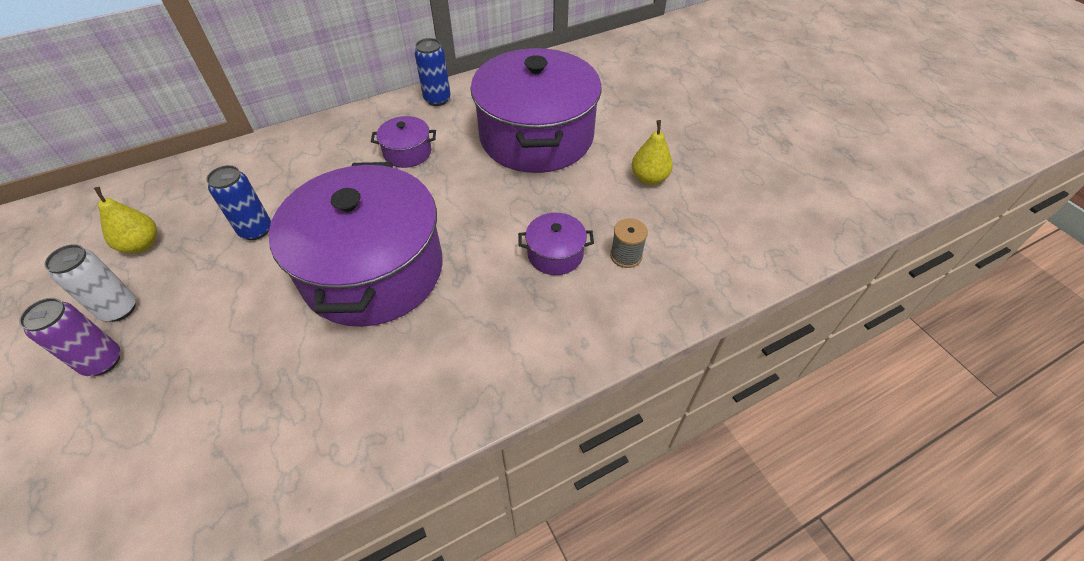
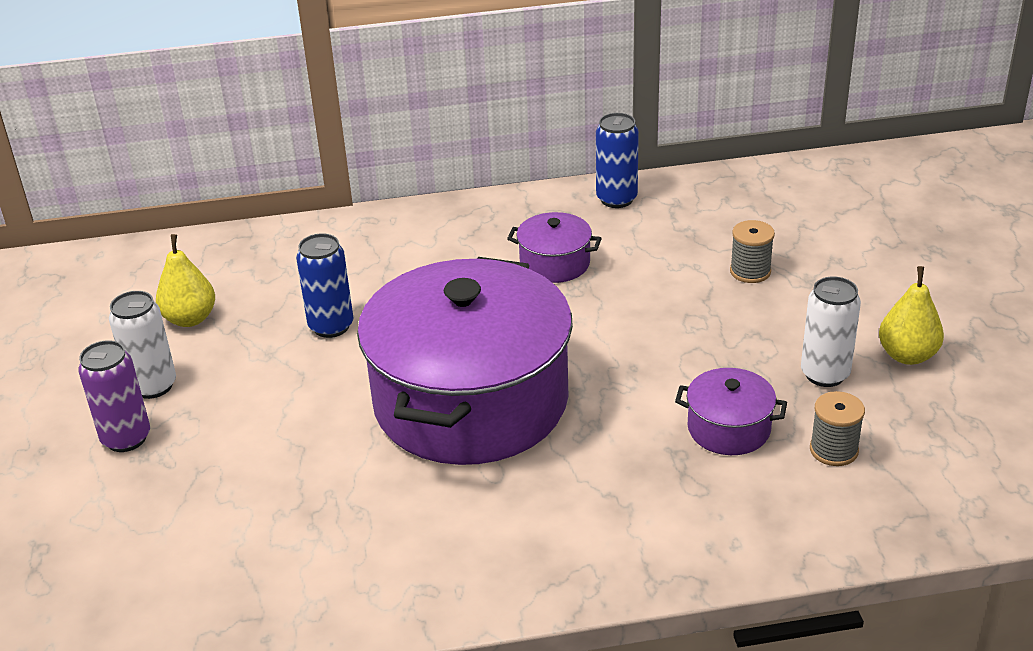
camera: 20 degrees right, 15 degrees down
purple pot [470,48,602,173] -> grey spool [730,220,775,283]
none -> white can [801,276,861,387]

